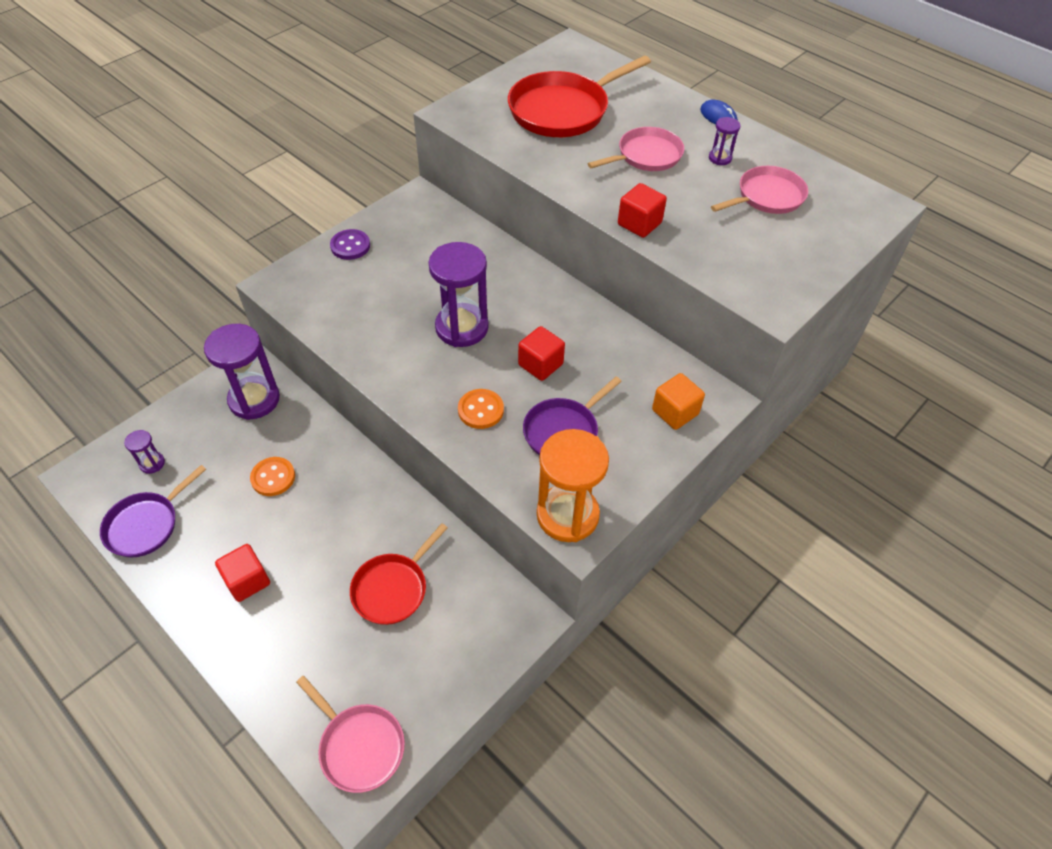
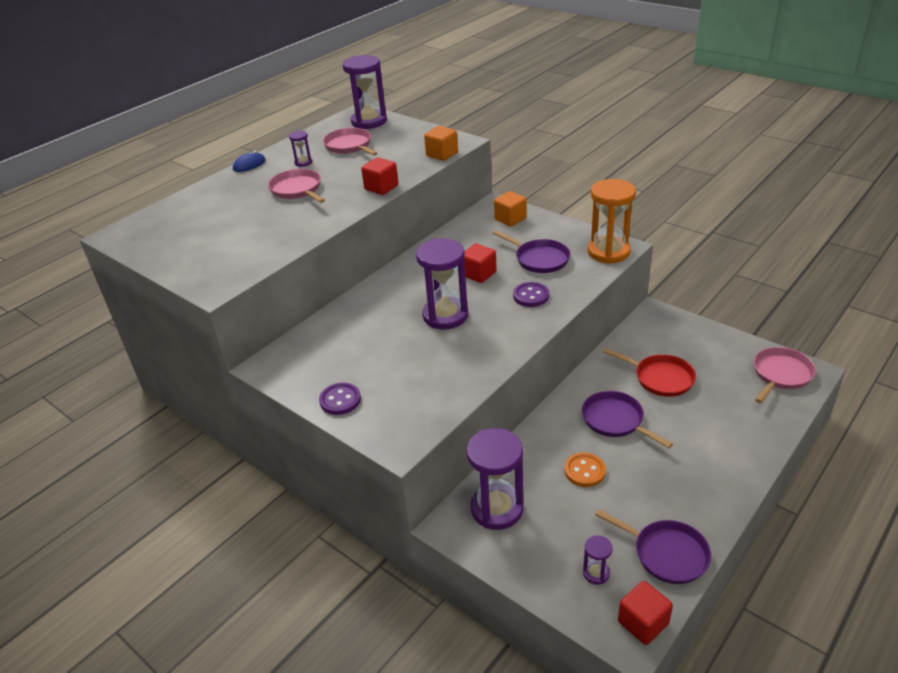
camera: 90 degrees left, 15 degrees down
red cube [215,544,270,602] -> red cube moved to [618,581,673,645]
orange button [458,389,504,429] -> purple button [513,282,549,307]
red pan [508,56,651,137] -> none
none -> purple hourglass [343,55,387,129]
none -> orange cube [424,126,458,161]
none -> purple pan [582,391,673,448]

